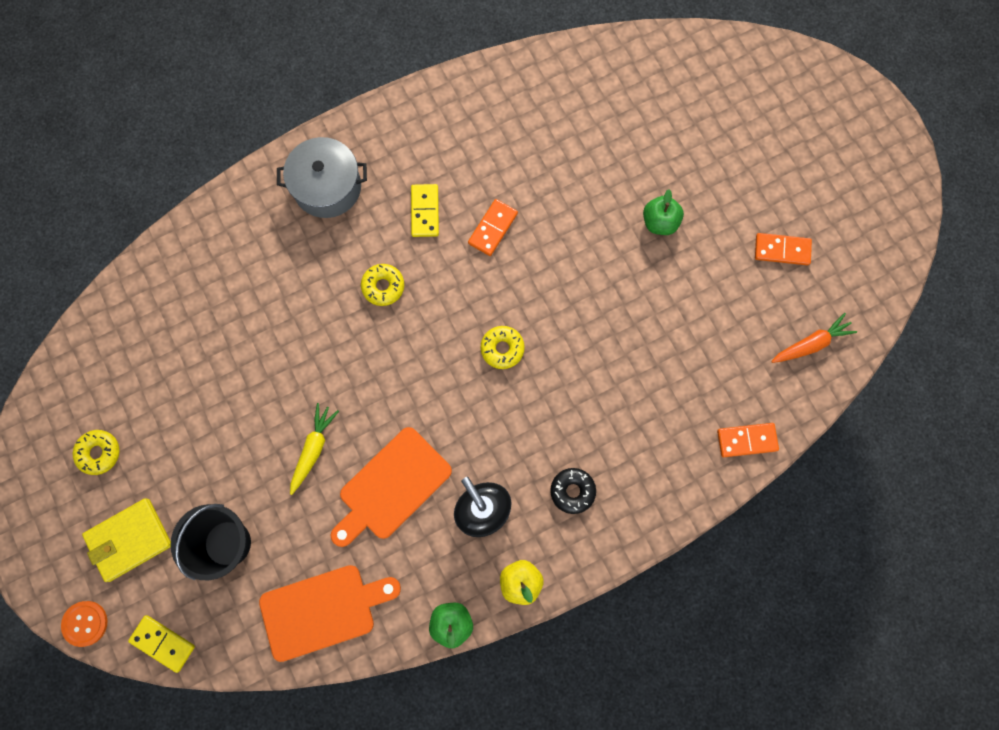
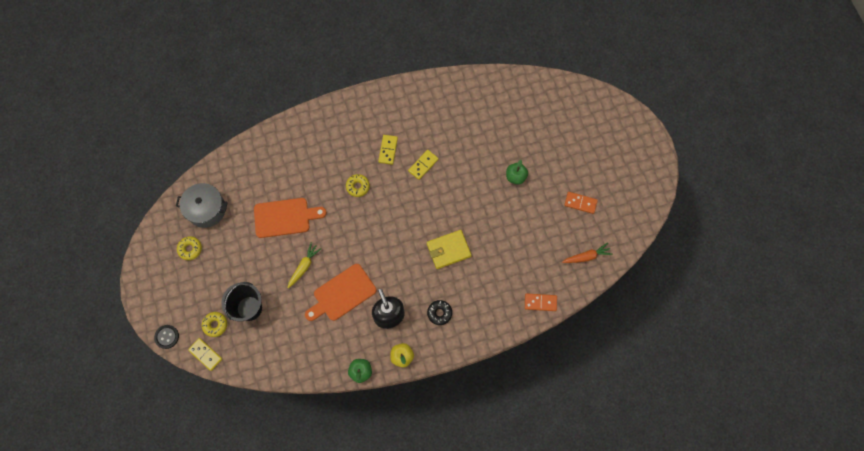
camera: 10 degrees right, 5 degrees down
orange button [61,601,107,647] -> black button [154,325,179,349]
yellow wallet [82,498,171,582] -> yellow wallet moved to [427,230,472,269]
orange cutting board [259,565,401,662] -> orange cutting board moved to [254,198,327,238]
grey pot [277,137,367,218] -> grey pot moved to [176,183,228,228]
orange domino [468,199,518,256] -> yellow domino [408,150,439,180]
yellow donut [481,326,525,369] -> yellow donut moved to [202,312,227,337]

